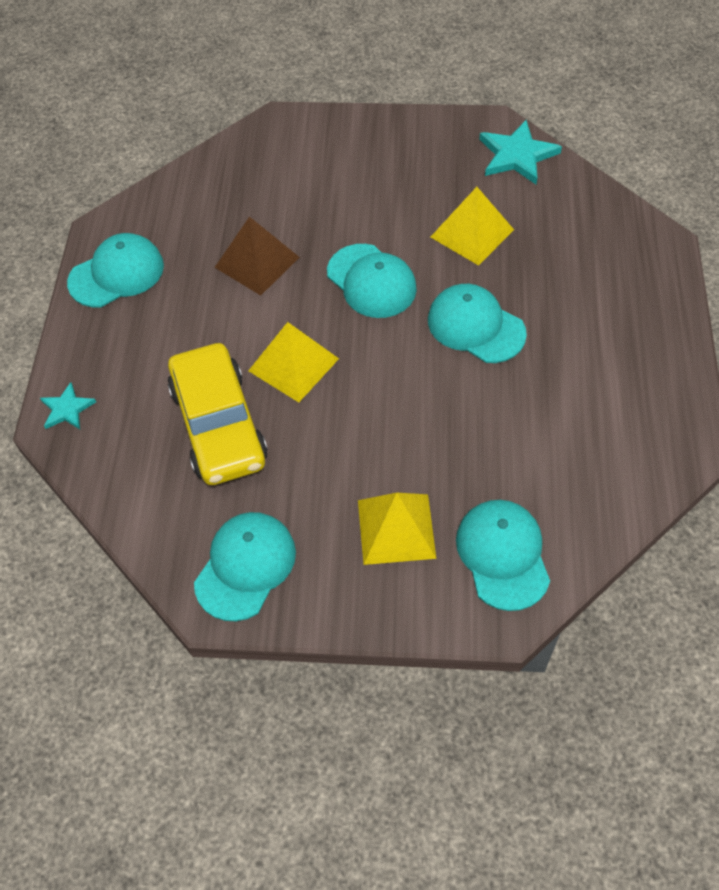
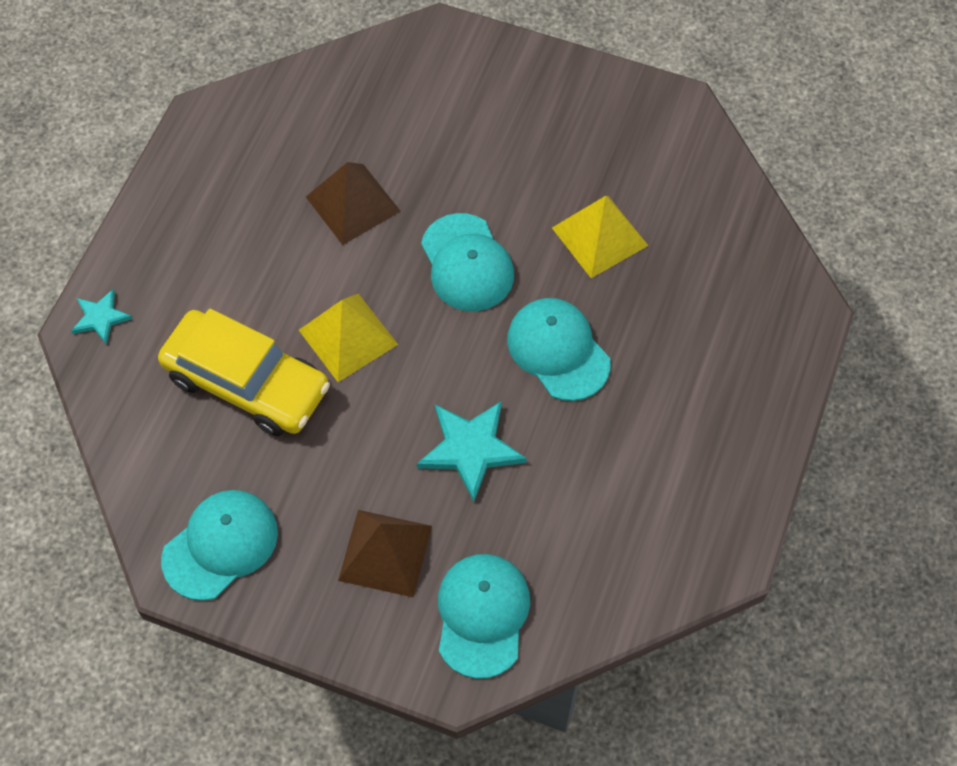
camera: 15 degrees right, 5 degrees up
turquoise cap [67,233,164,307] -> none
yellow car [167,343,268,485] -> yellow car turned 60 degrees counterclockwise [158,309,330,436]
yellow pyramid [358,493,436,565] -> brown pyramid [338,510,432,598]
turquoise star [479,120,562,184] -> turquoise star moved to [417,401,527,502]

